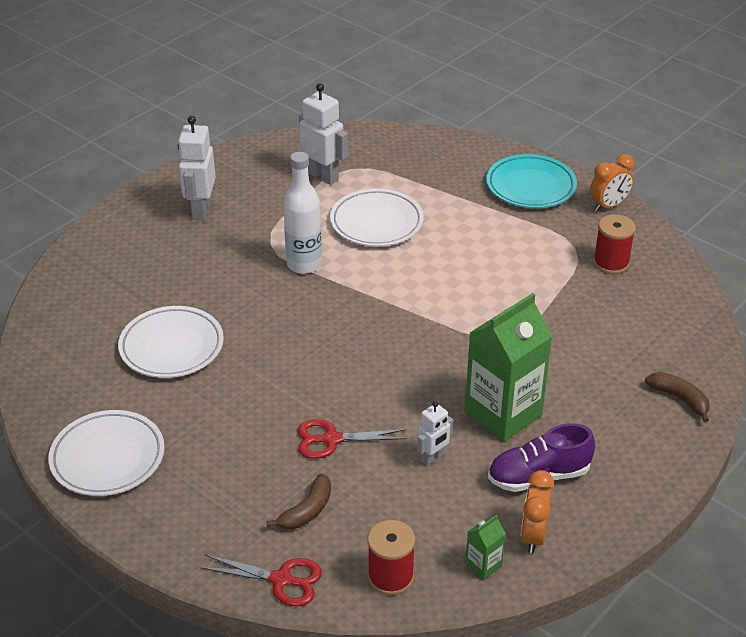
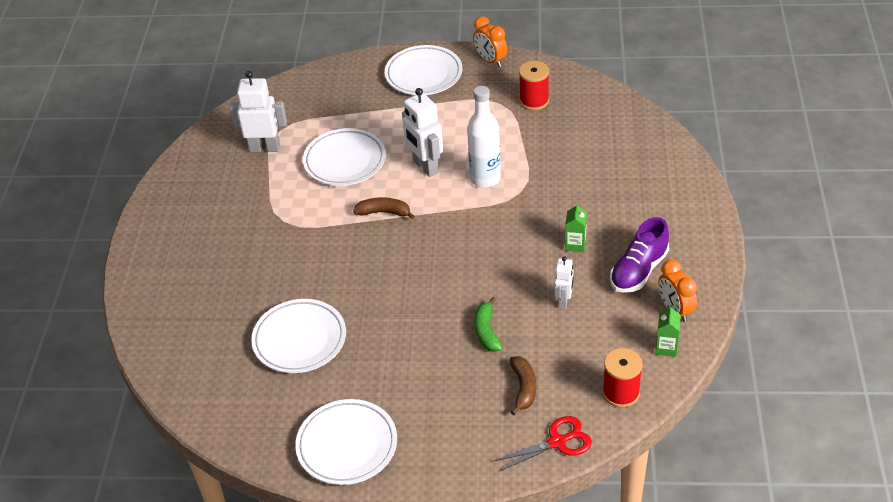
camera: 35 degrees left, 5 degrees up
white robot [178,116,216,220] -> white robot moved to [402,88,443,177]
white bottle [283,152,322,274] -> white bottle moved to [467,86,501,188]
red scissors [297,419,408,459] -> green banana [474,297,503,352]
green carton [465,293,552,442] -> green carton [565,203,587,252], size x0.42
turquoise plate [486,154,577,208] -> white plate [385,45,462,95]
orange clock [590,154,635,212] -> orange clock turned 120 degrees clockwise [473,16,507,67]
brown banana [645,372,710,422] -> brown banana moved to [353,197,415,219]

